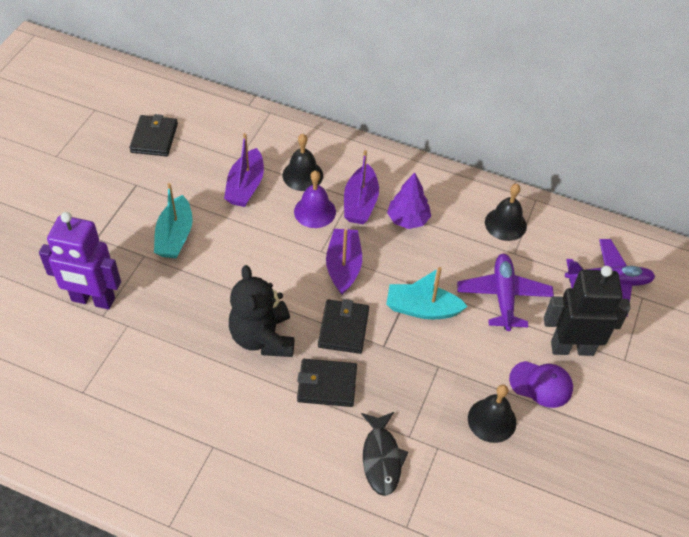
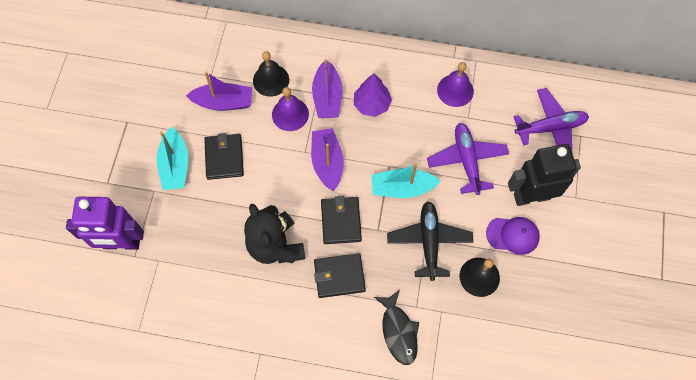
camera: 10 degrees left, 15 degrees up
black wallet [129,114,178,157] -> black wallet moved to [204,133,244,180]
purple boat [224,133,264,207] -> purple boat turned 90 degrees counterclockwise [186,72,252,111]
black bell [485,184,527,241] -> purple bell [437,62,474,107]
none -> black plane [387,201,473,281]

